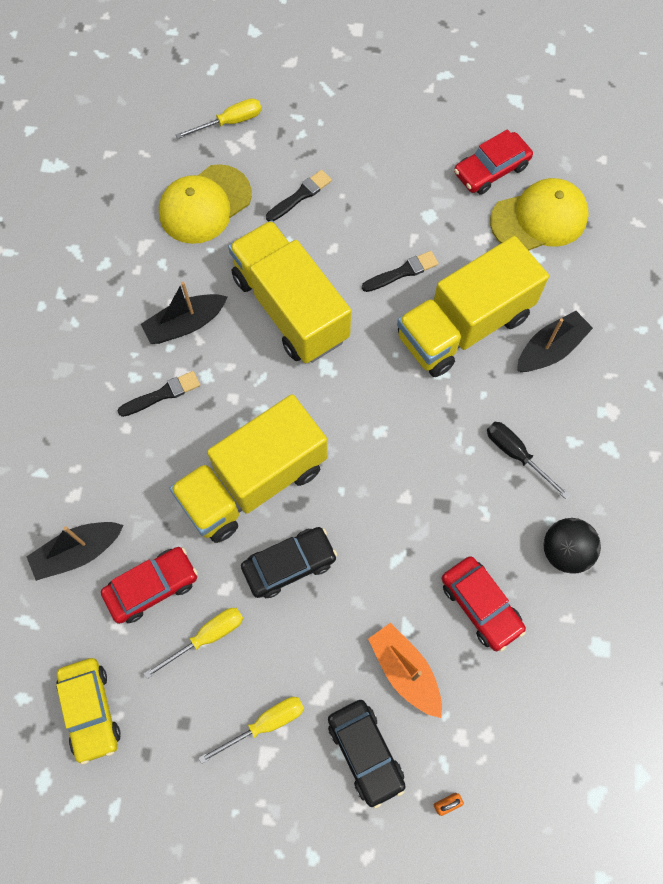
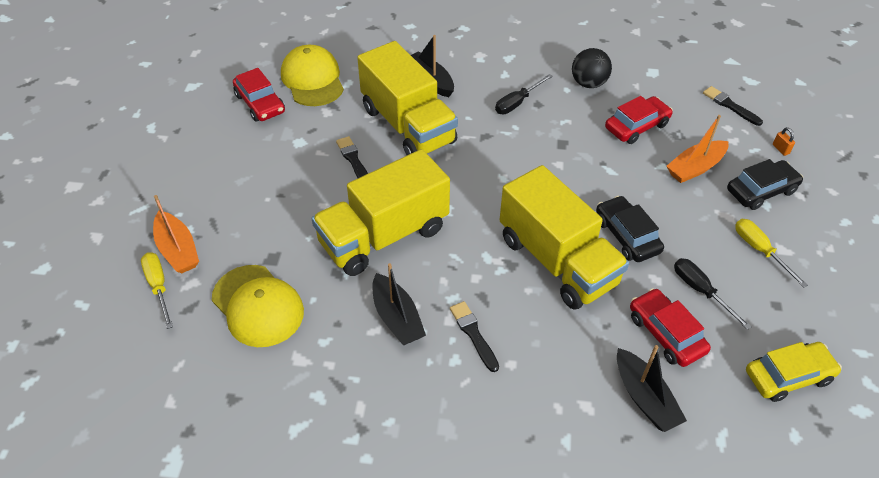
camera: 90 degrees left, 20 degrees down
yellow screwdriver [144,608,243,679] -> black screwdriver [674,258,752,330]
black brush [266,170,332,222] -> black brush moved to [703,86,763,126]
none -> orange boat [153,195,199,273]

